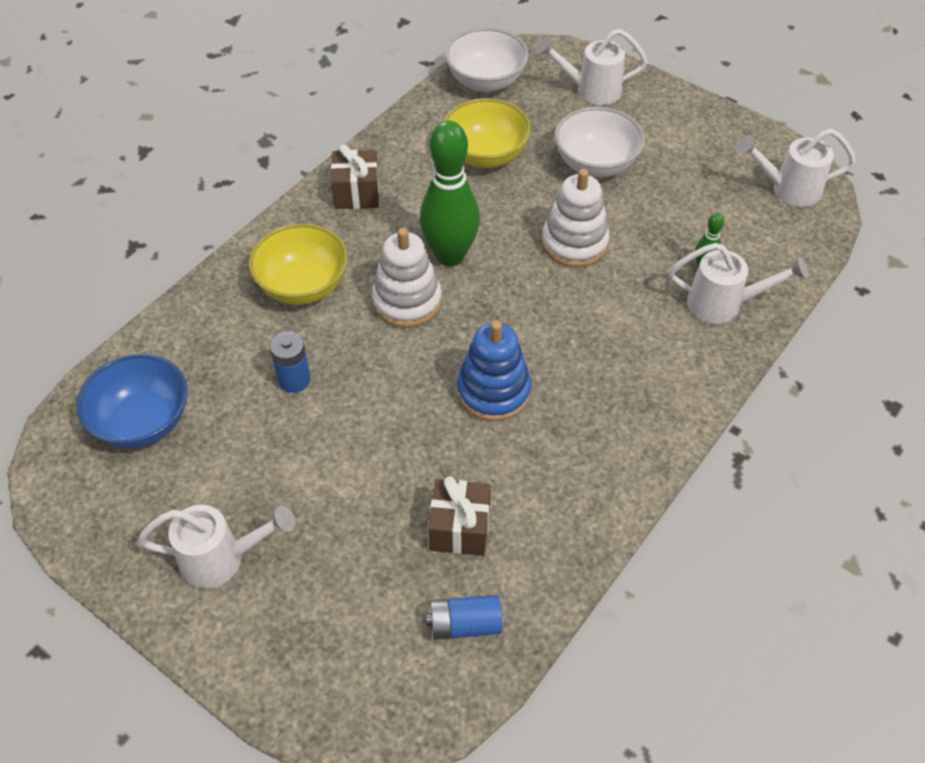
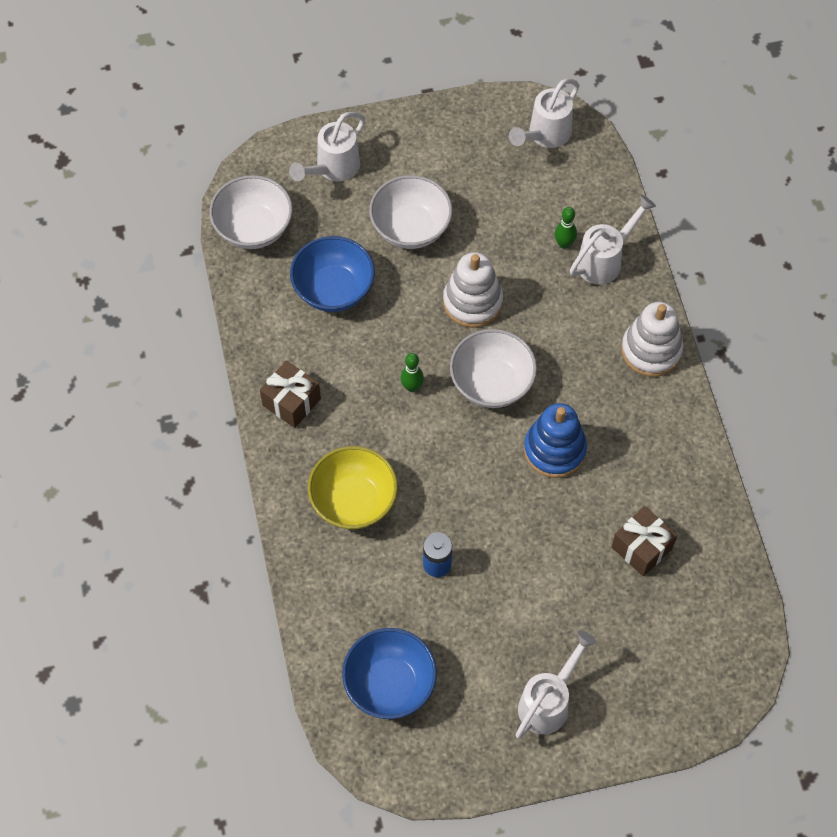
camera: 50 degrees left, 10 degrees up
white stacking toy [372,228,442,328] -> white stacking toy moved to [621,302,683,377]
green bowling pin [420,121,480,266] -> green bowling pin [400,353,424,392], size x0.44
blue battery [427,595,502,640] -> none
yellow bowl [443,98,531,168] -> blue bowl [290,236,375,312]
none -> white bowl [450,329,537,408]

